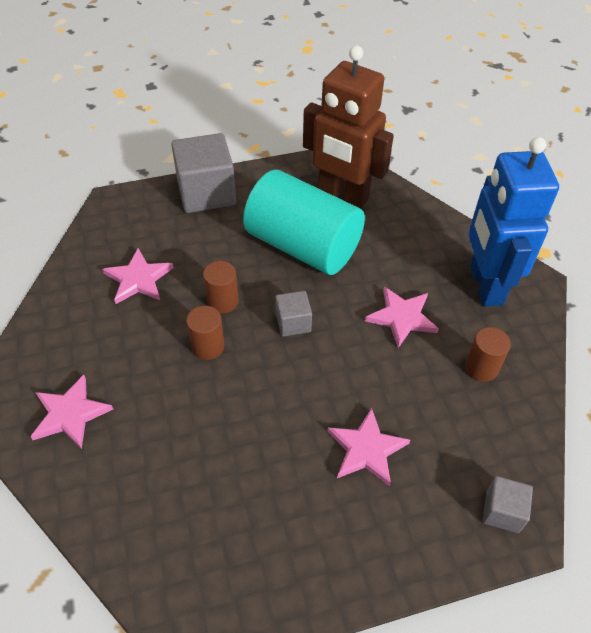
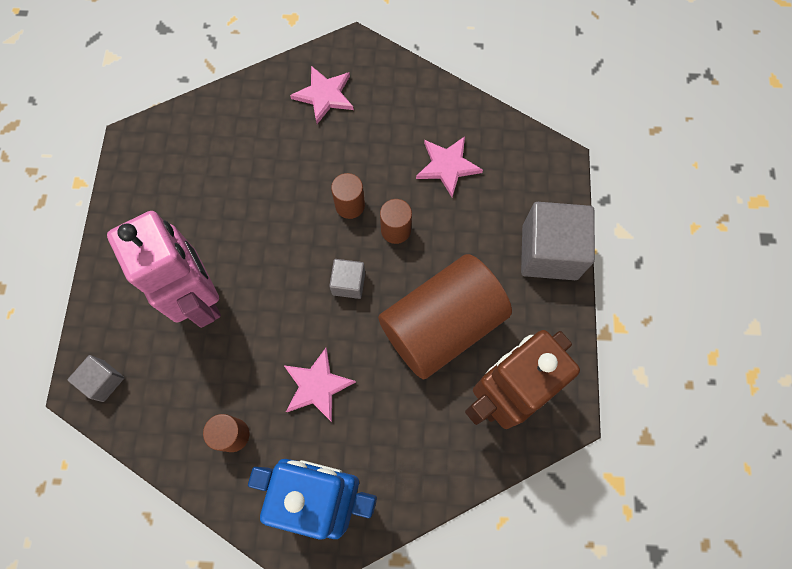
camera: 110 degrees right, 20 degrees up
turquoise cylinder [243,170,365,275] -> brown cylinder [378,254,512,379]
pink star [327,408,410,486] -> pink robot [107,211,221,328]

